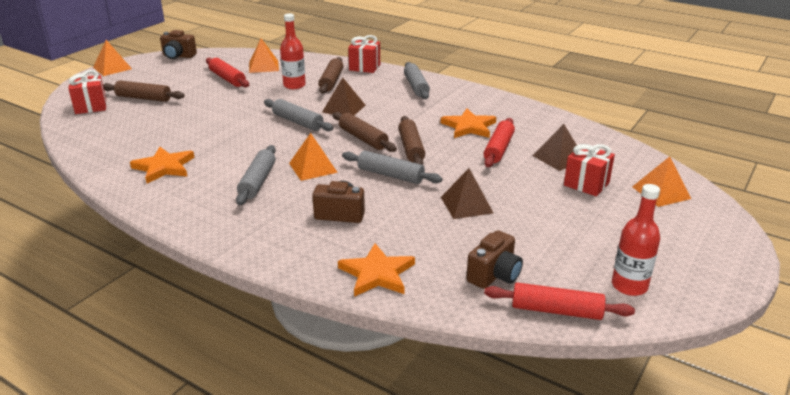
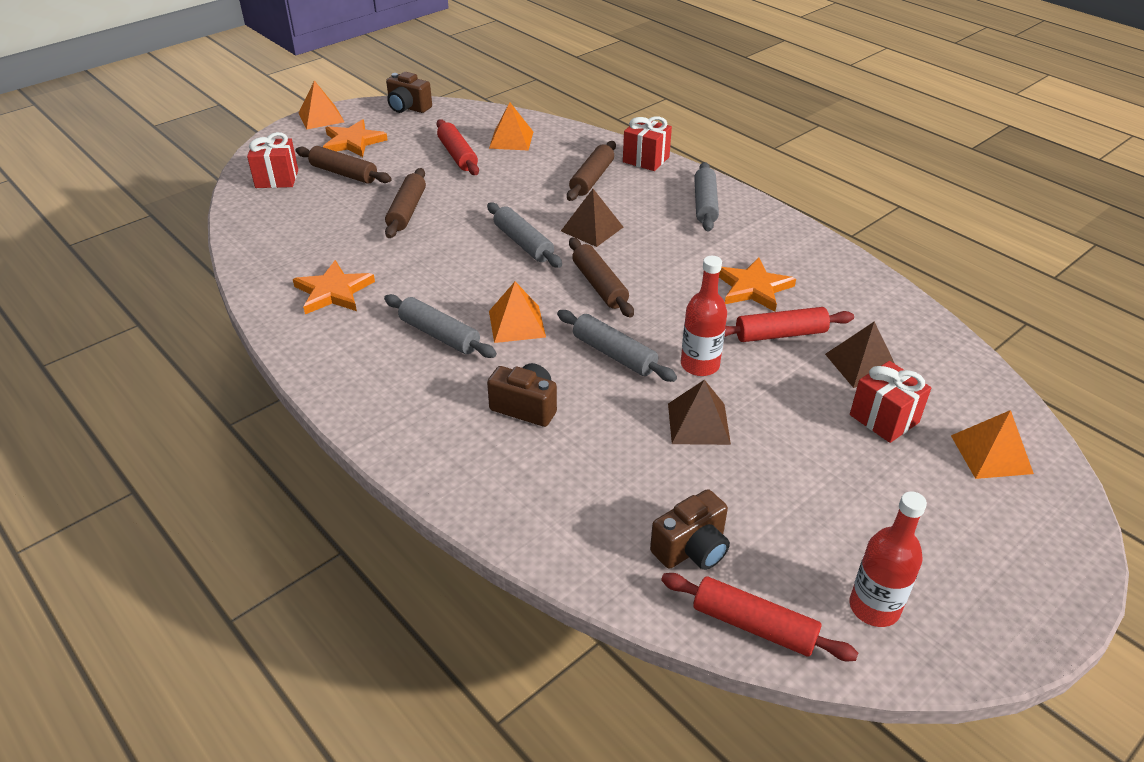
camera: 15 degrees right, 10 degrees up
grey rolling pin [236,145,276,205] -> grey rolling pin turned 75 degrees counterclockwise [384,294,497,358]
red bottle [280,14,306,89] -> red bottle moved to [681,256,727,376]
orange star [338,243,415,297] -> orange star moved to [323,119,388,157]
brown rolling pin [398,116,425,165] -> brown rolling pin moved to [385,168,426,238]
red rolling pin [484,118,515,167] -> red rolling pin turned 45 degrees clockwise [724,307,854,342]

